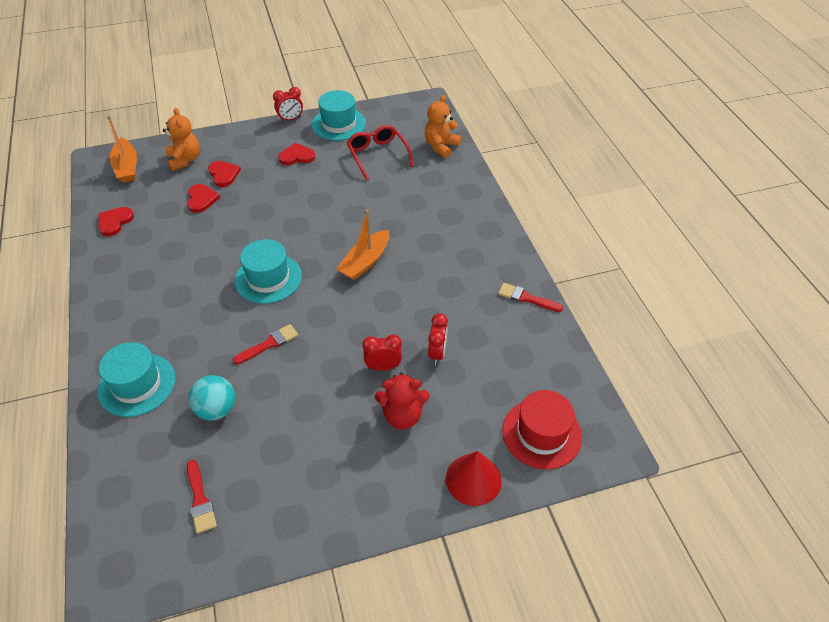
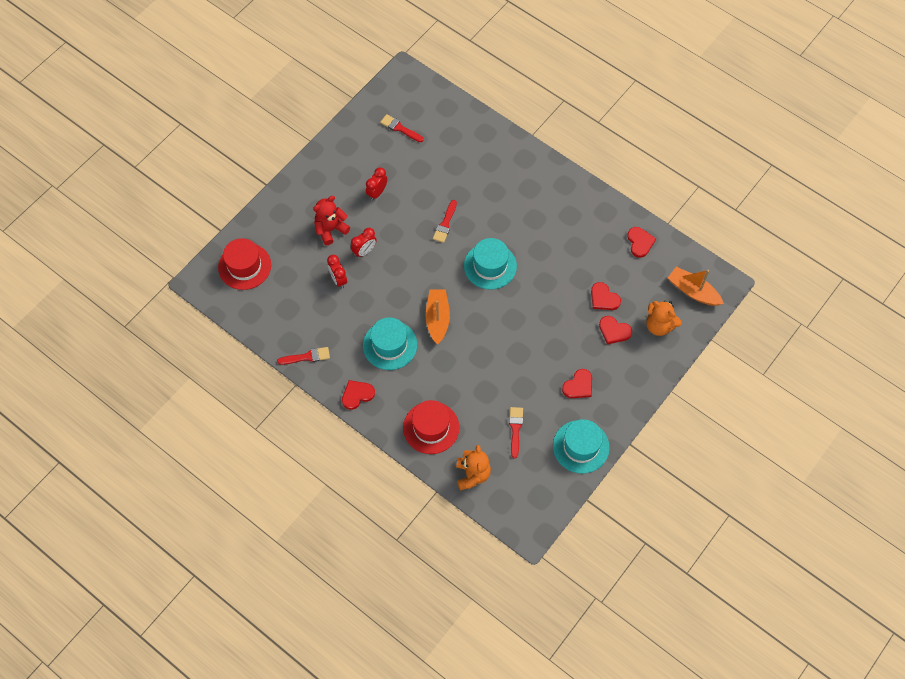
camera: 145 degrees right, 15 degrees up
turquoise hat [98,342,175,417] -> turquoise hat moved to [363,317,417,370]
turquoise ball [188,375,235,421] -> none
red clock [273,87,303,122] -> red clock moved to [366,167,387,201]
red glasses [347,125,414,180] -> red brush [509,407,523,459]
red cone [446,451,502,506] -> none
none -> red heart [342,380,375,410]
none -> red hat [403,400,459,454]

